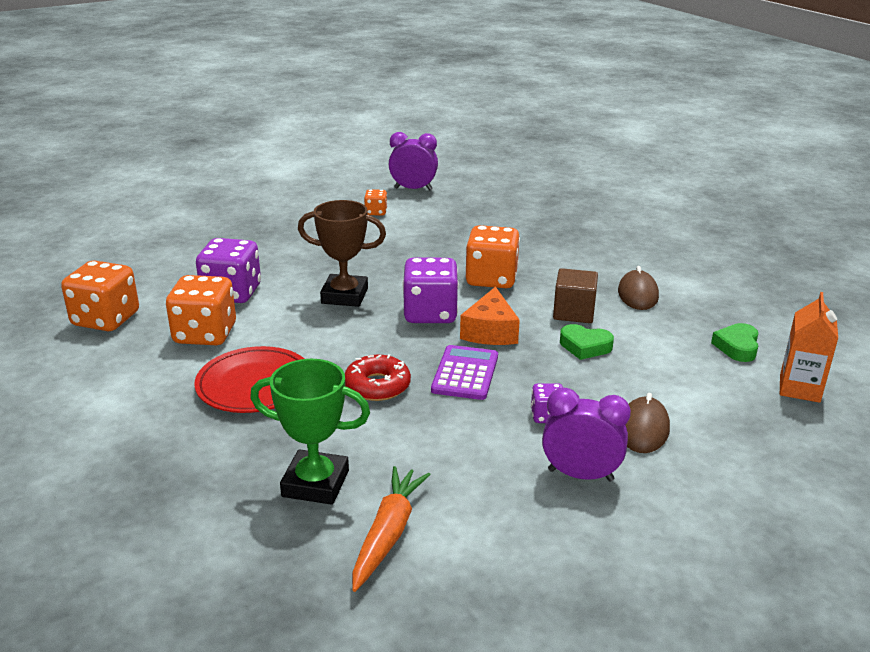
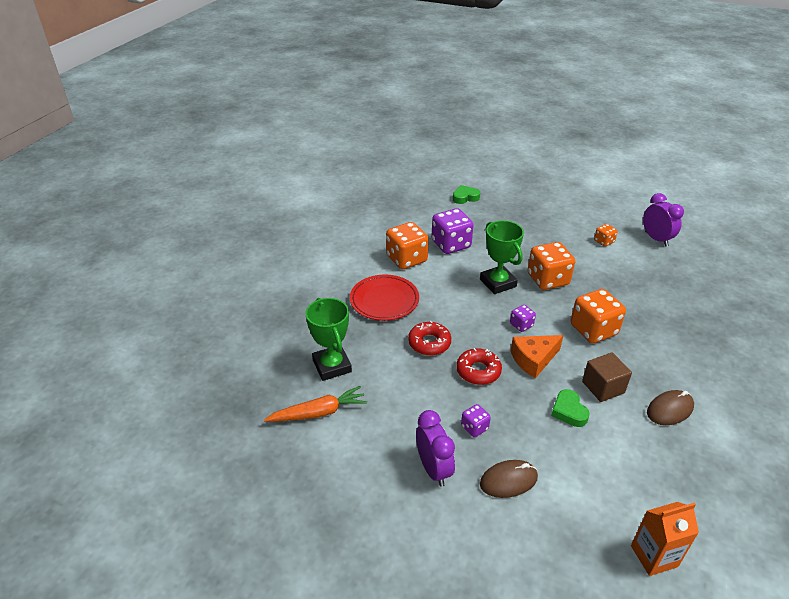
camera: 55 degrees right, 10 degrees up
orange dice [61,260,139,331] -> orange dice moved to [528,242,575,290]
brown trophy [298,200,386,307] -> green trophy [480,220,524,294]
purple dice [402,257,459,323] -> purple dice [510,305,536,332], size x0.50
purple calculator [431,345,498,400] -> red donut [456,348,502,385]
green heart [711,323,758,362] -> green heart moved to [453,185,480,204]

